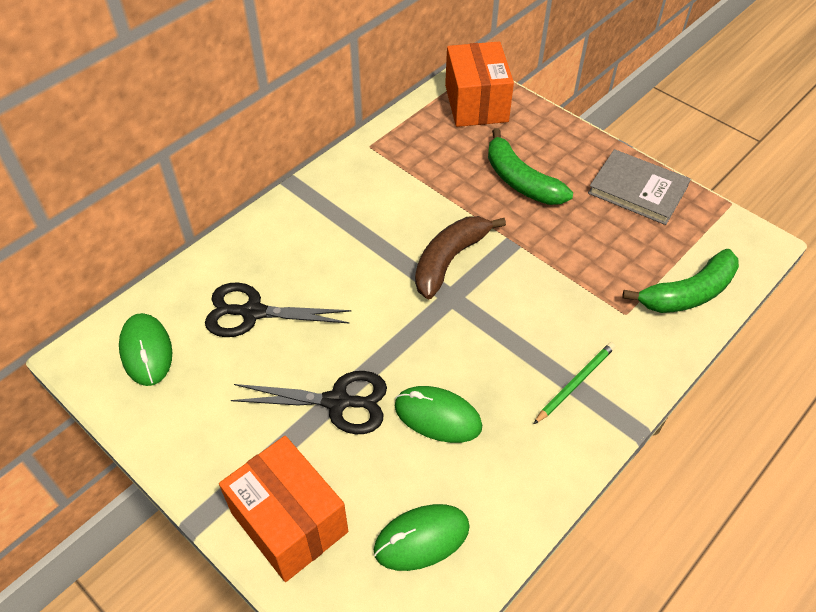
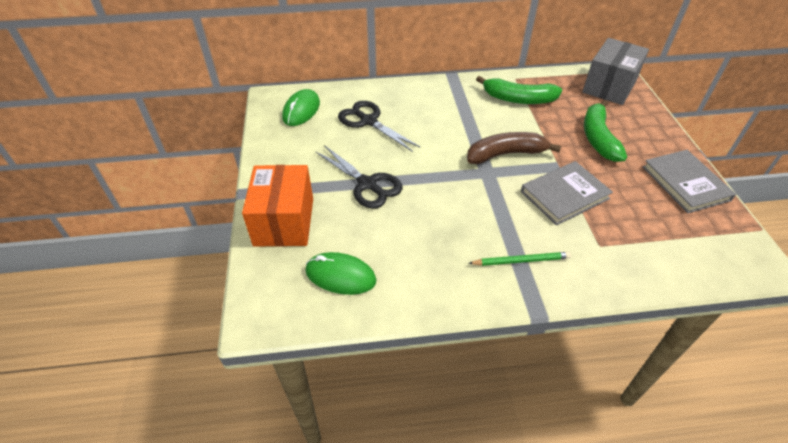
camera: 40 degrees right, 5 degrees down
green mouse [395,386,482,443] -> none
orange box [445,42,514,127] -> grey box [582,38,649,105]
green banana [623,249,739,313] -> green banana moved to [476,76,562,104]
none -> grey book [521,161,613,225]

